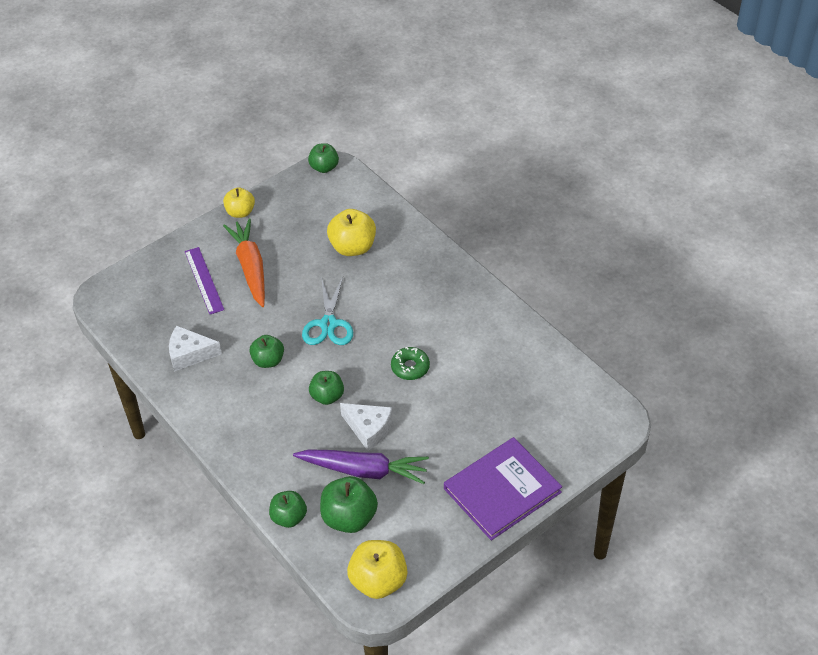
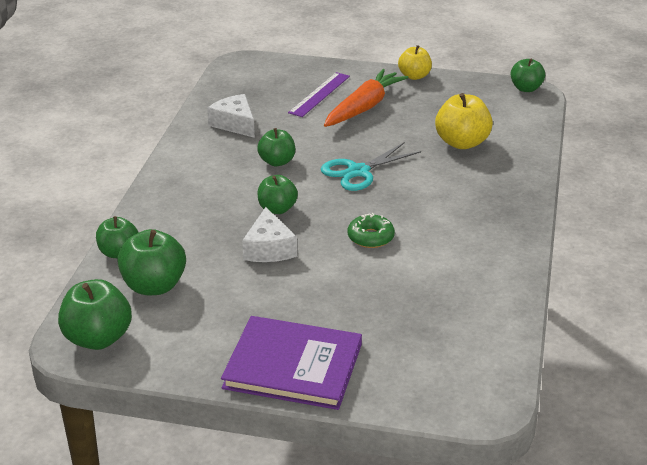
camera: 50 degrees right, 15 degrees down
purple carrot [293,449,429,484] -> none
yellow apple [347,540,407,599] -> green apple [58,279,132,350]

